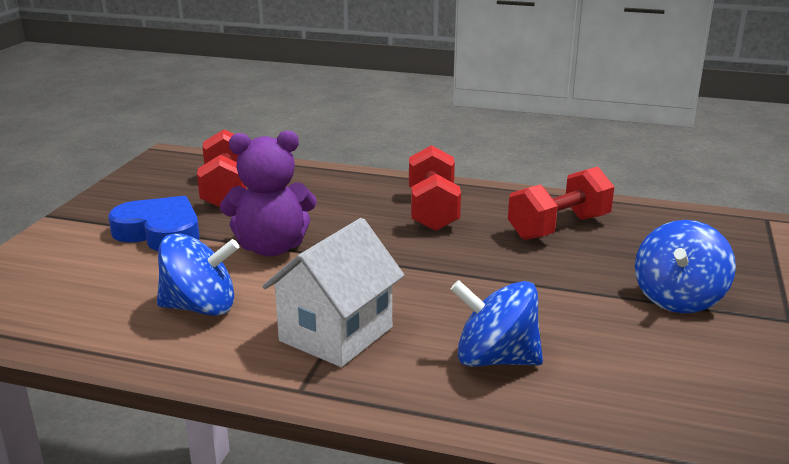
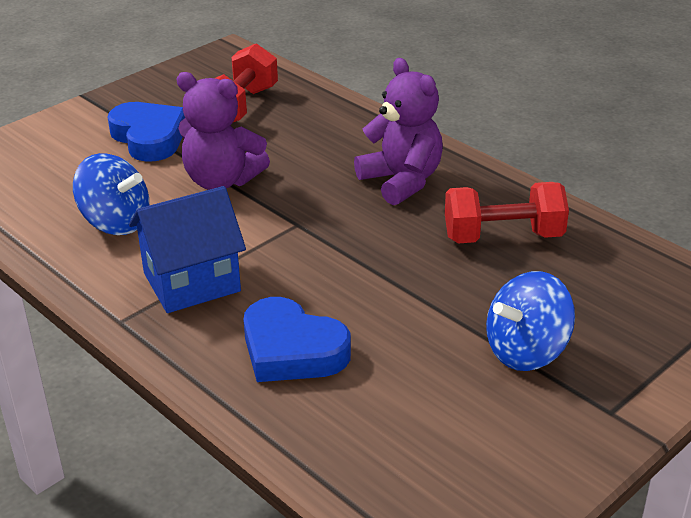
camera: 30 degrees right, 10 degrees up
white house [262,218,405,367] -> blue house [129,186,246,313]
red dumbbell [409,145,461,231] -> purple teddy bear [354,58,443,205]
blue spinning top [451,280,543,367] -> blue heart [243,297,351,382]

